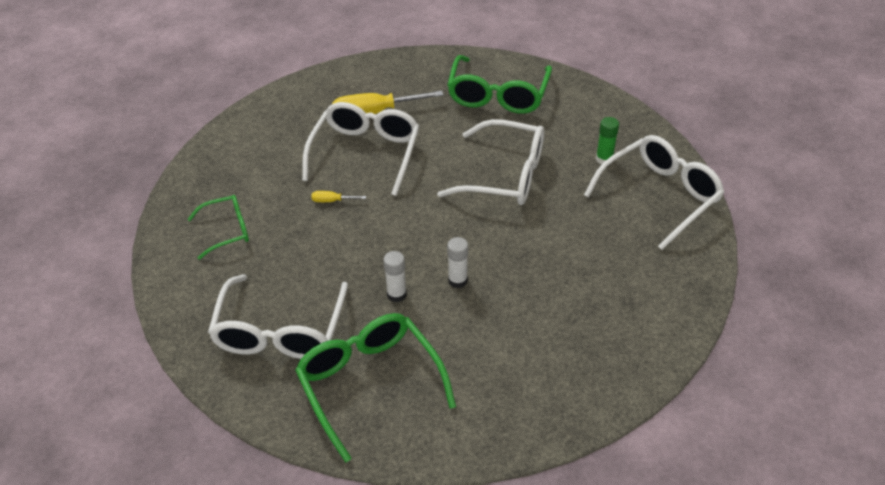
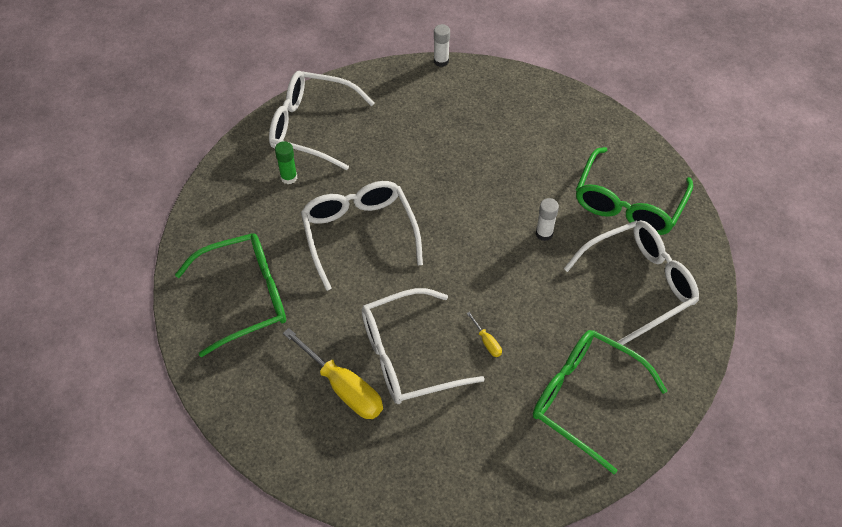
camera: 125 degrees left, 10 degrees up
green glasses [188,195,249,259] -> green glasses [533,330,667,474], size x1.75
white glue stick [447,237,468,288] -> white glue stick moved to [434,24,450,67]

